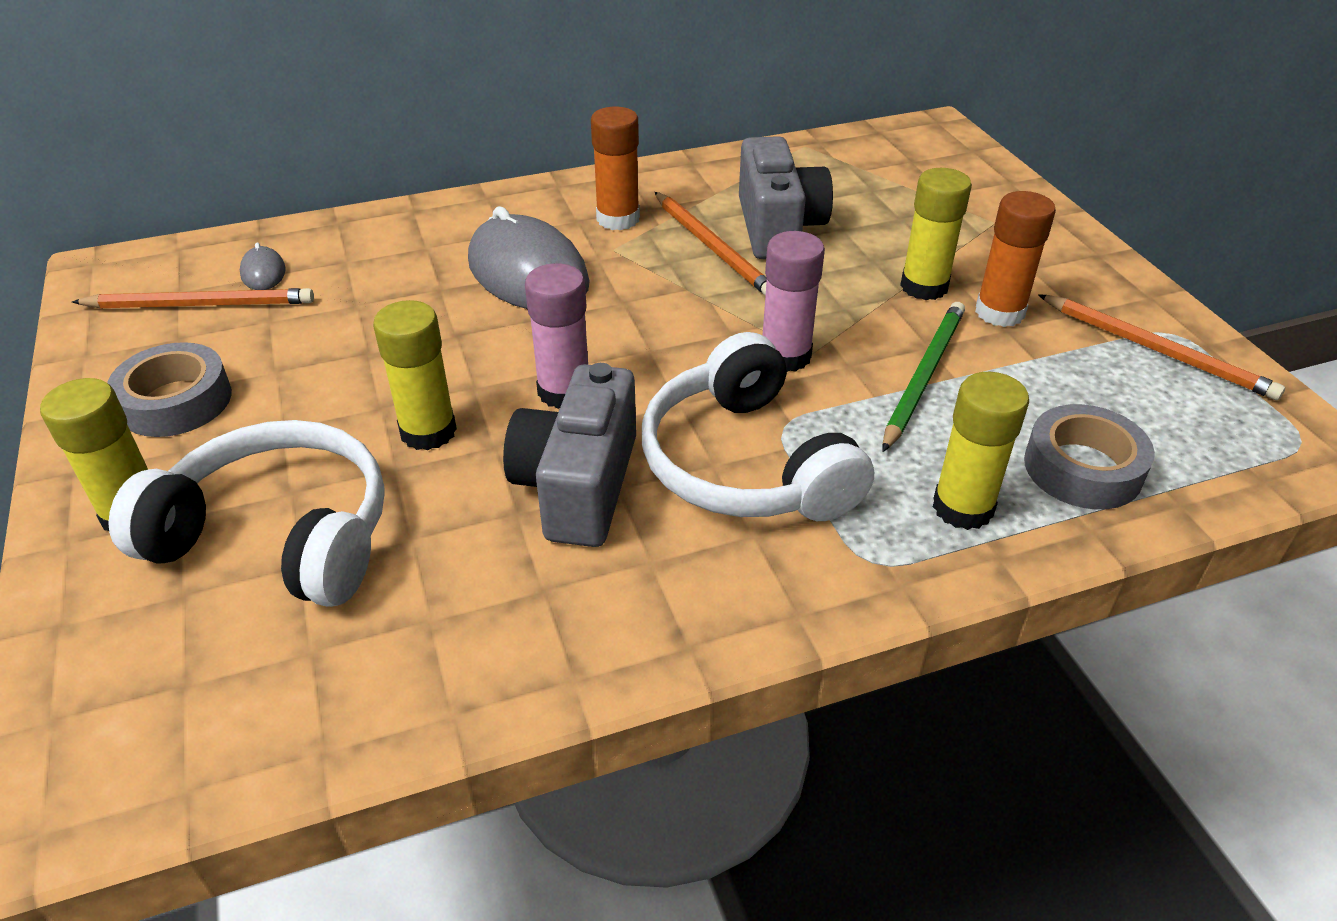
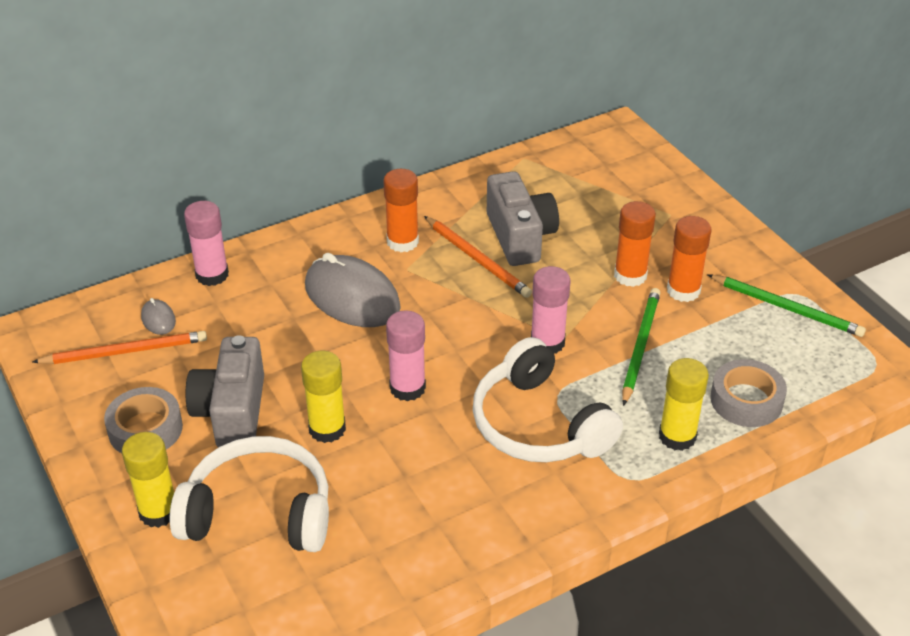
camera: 10 degrees left, 0 degrees up
grey camera [503,363,636,547] -> grey camera moved to [186,335,264,448]
yellow glue stick [900,168,972,300] -> orange glue stick [614,201,656,287]
orange pencil [1038,294,1285,400] -> green pencil [707,274,866,337]
none -> pink glue stick [184,201,229,286]

